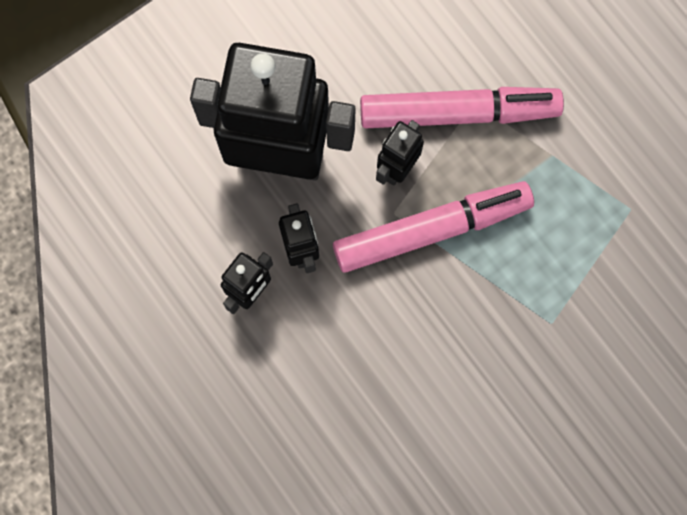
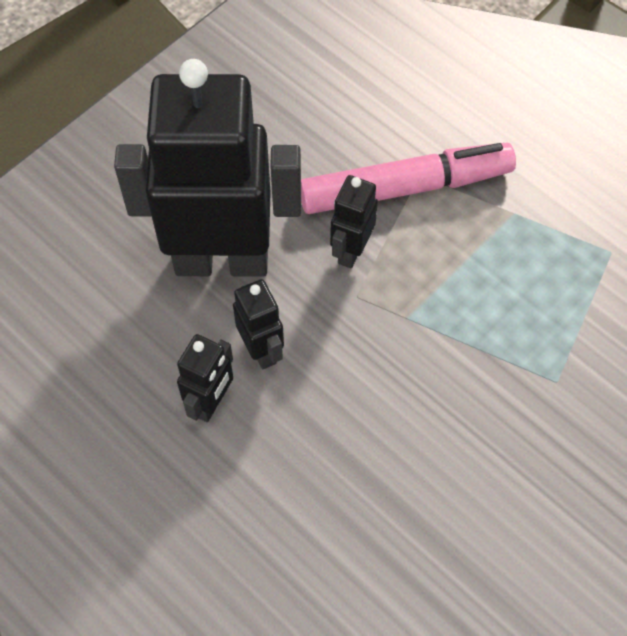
camera: 10 degrees left, 15 degrees down
pink marker [333,181,534,273] -> none

